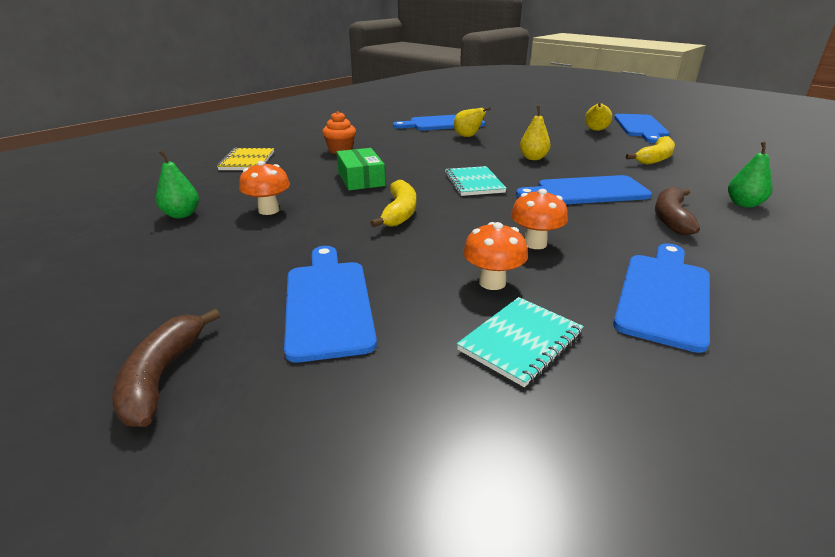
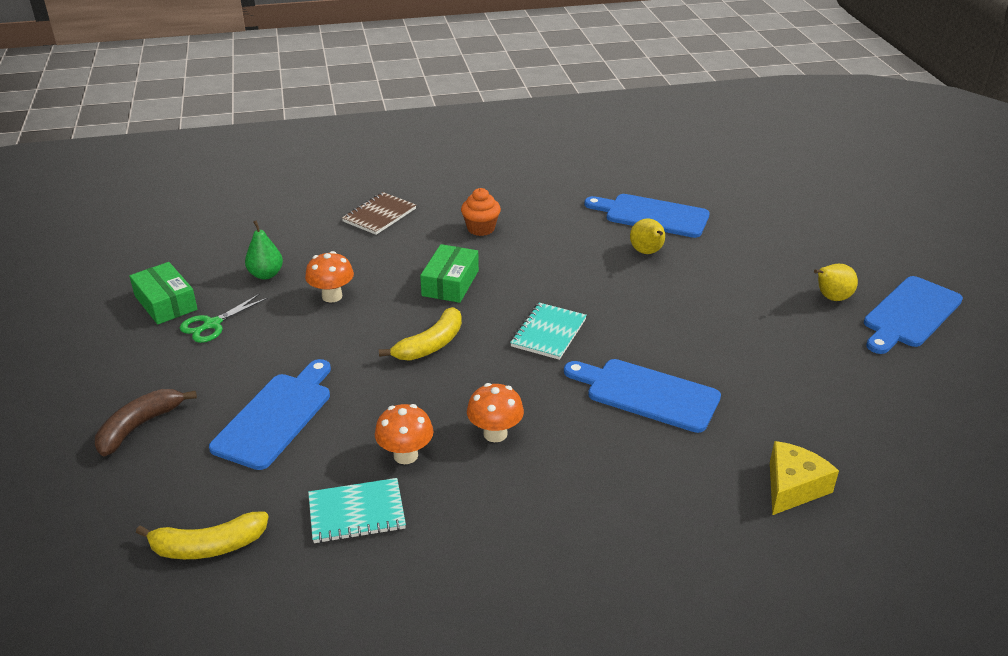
camera: 35 degrees right, 5 degrees up
yellow notebook [217,148,274,170] -> brown notebook [342,192,416,235]
yellow pear [520,106,551,160] -> none
blue cutting board [613,243,710,353] -> none
yellow banana [626,136,675,165] -> yellow banana moved to [136,511,268,559]
brown banana [655,187,700,235] -> none
green pear [728,142,772,208] -> yellow cheese [770,441,839,515]
none -> green box [129,262,198,325]
none -> green scissors [180,294,268,343]

